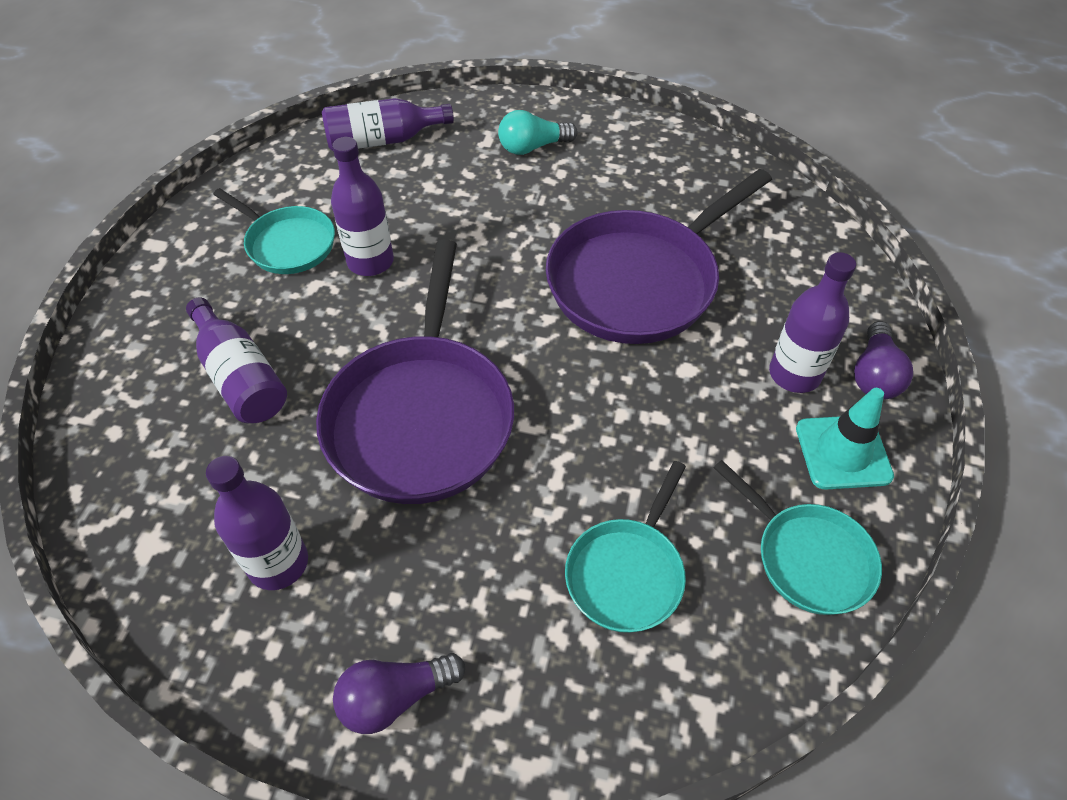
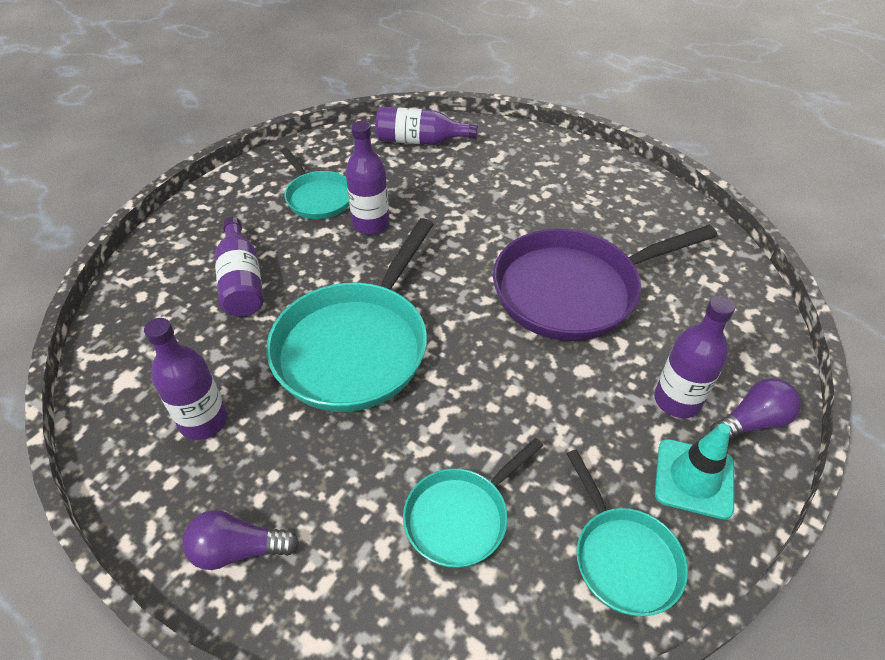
camera: 20 degrees right, 5 degrees down
purple pan [316,240,514,504] -> turquoise pan [266,218,434,412]
turquoise light bulb [498,110,577,155] -> none
purple light bulb [854,321,913,399] -> purple light bulb turned 150 degrees counterclockwise [710,378,801,440]

